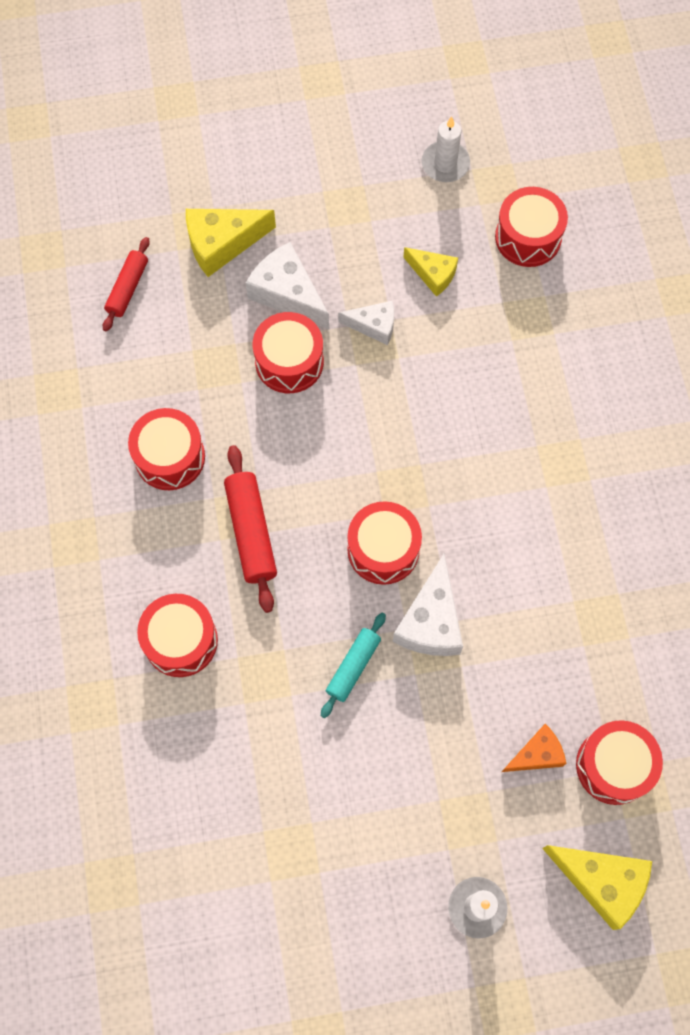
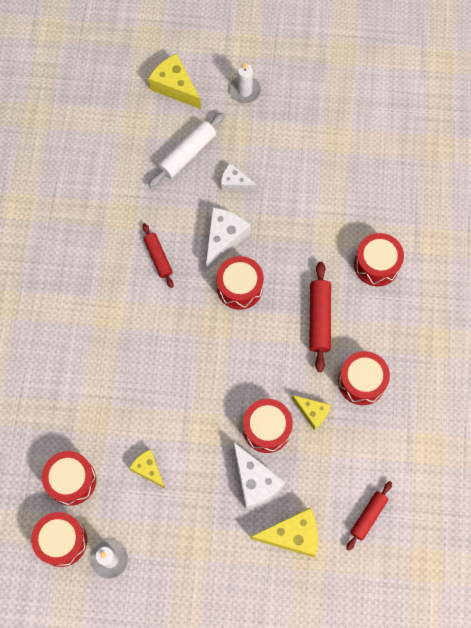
camera: 165 degrees left, 0 degrees up
turquoise rolling pin [321,613,386,718] -> none
white cheese [338,301,394,345] -> white cheese moved to [221,163,257,191]
orange cheese [502,724,566,772] -> white rolling pin [148,112,225,188]
red drum [576,720,663,805] -> red drum moved to [31,512,87,567]
none -> red rolling pin [143,223,174,288]
none -> yellow cheese [292,395,331,430]

